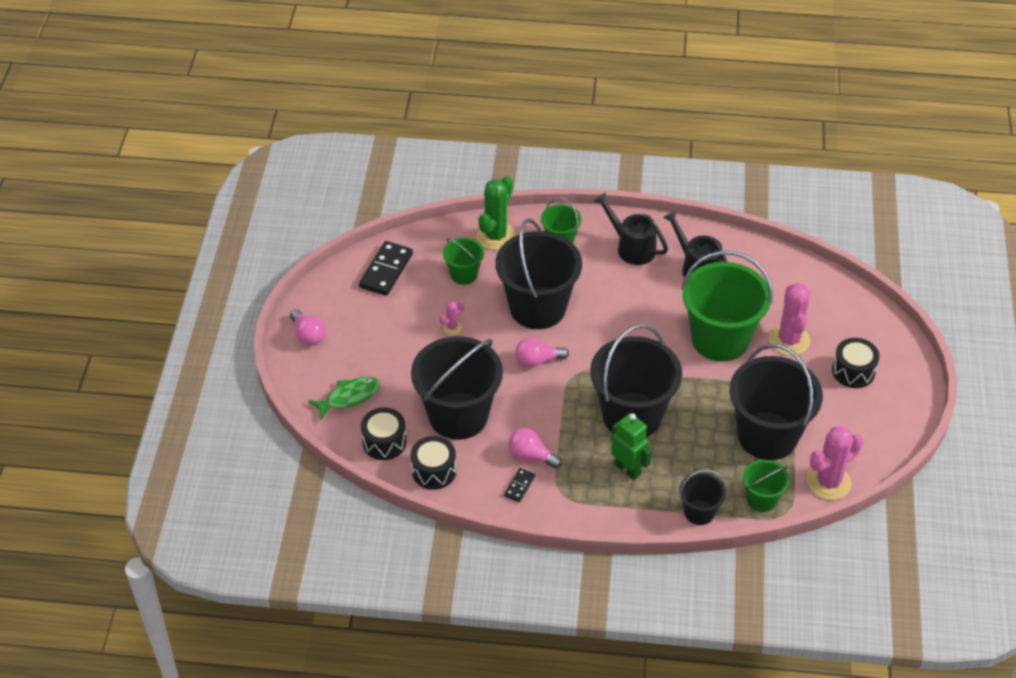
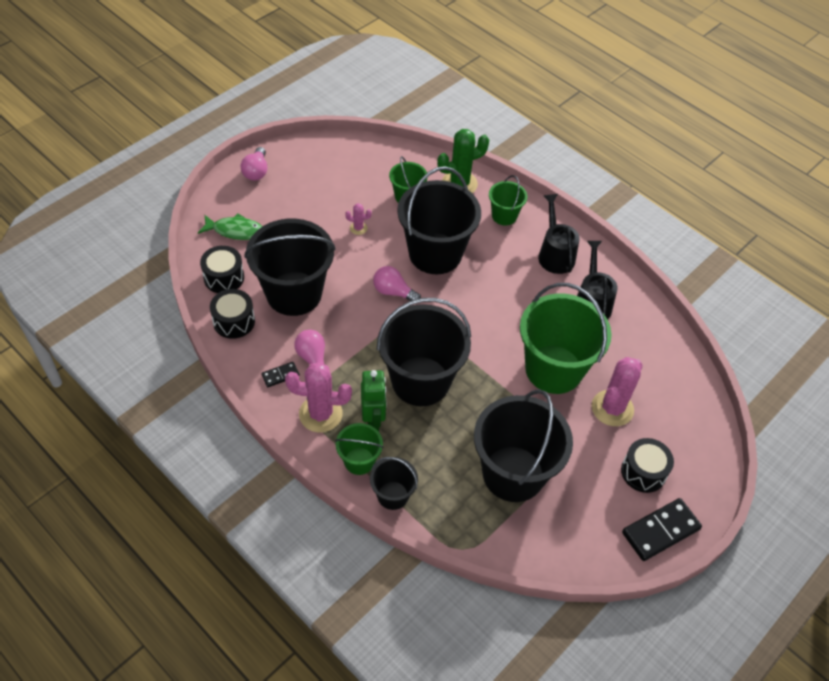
camera: 35 degrees right, 5 degrees up
black domino [359,241,413,296] -> black domino moved to [622,498,702,561]
green bucket [743,460,789,512] -> green bucket moved to [335,423,384,475]
pink cactus [807,426,863,500] -> pink cactus moved to [285,362,352,432]

